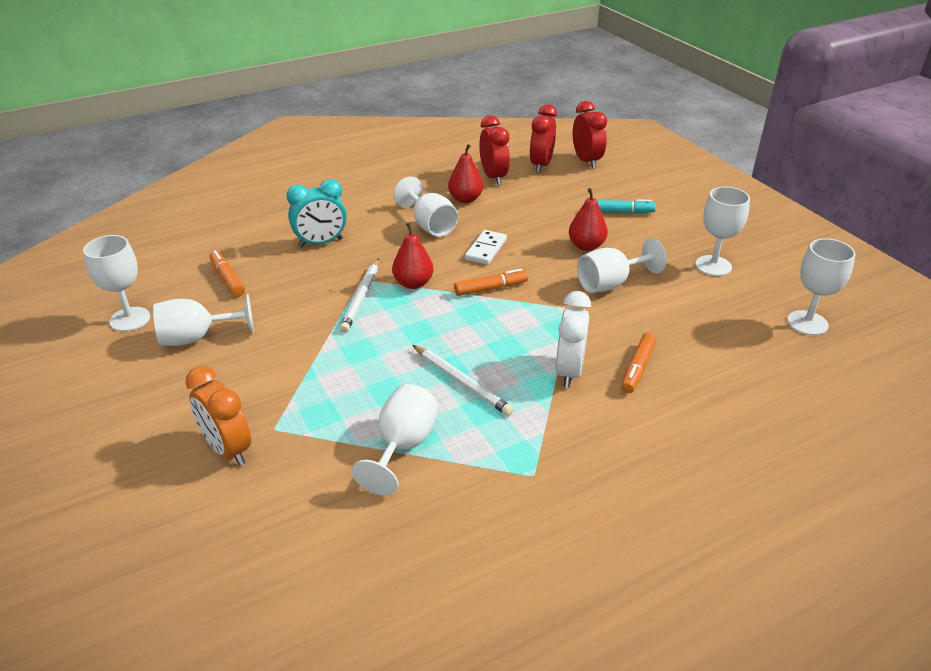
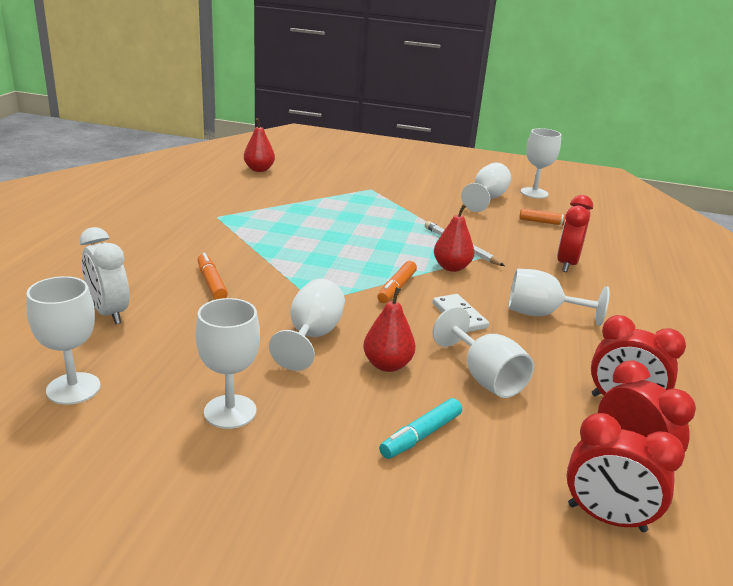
camera: 130 degrees right, 10 degrees down
orange clock [186,366,251,466] -> none
turquoise clock [287,179,347,247] -> red clock [557,195,593,272]
white goblet [352,384,438,496] -> white goblet moved to [432,307,534,398]
white pencil [413,345,514,416] -> none
red pear [448,144,483,203] -> red pear moved to [244,118,275,172]
white clock [556,291,591,388] -> white clock moved to [80,227,129,324]

